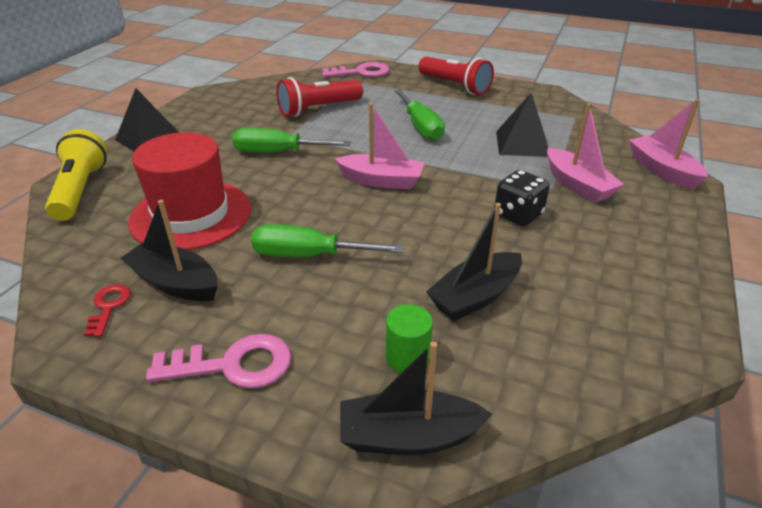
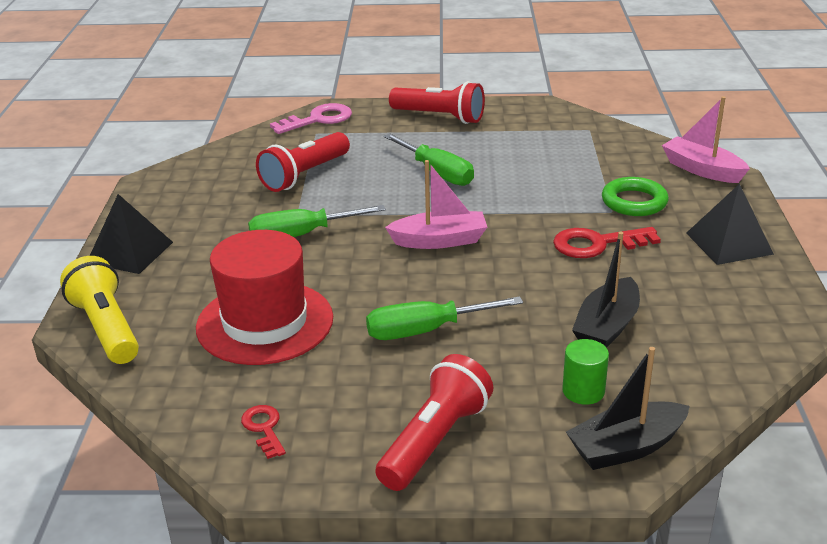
camera: 20 degrees left, 5 degrees down
black boat [120,200,218,301] -> none
pink key [146,334,291,389] -> red flashlight [375,354,493,491]
black dice [494,170,550,226] -> red key [553,227,661,258]
black pyramid [496,93,548,157] -> black pyramid moved to [686,184,774,265]
pink boat [547,103,624,203] -> green ring [602,177,669,216]

